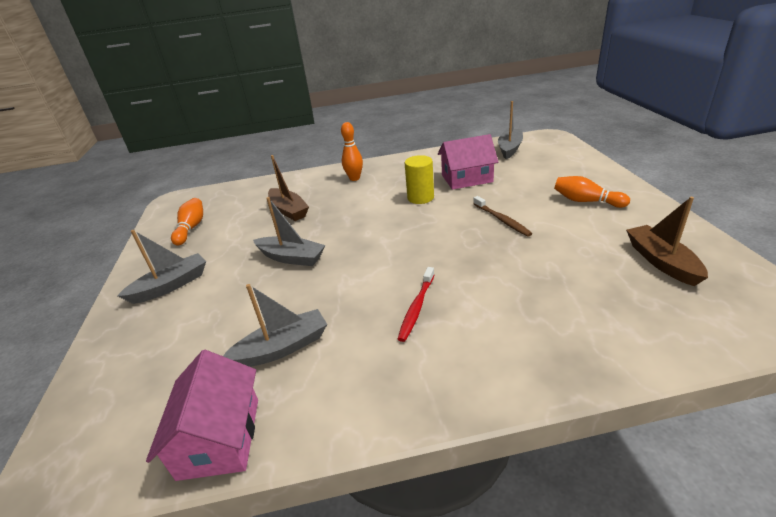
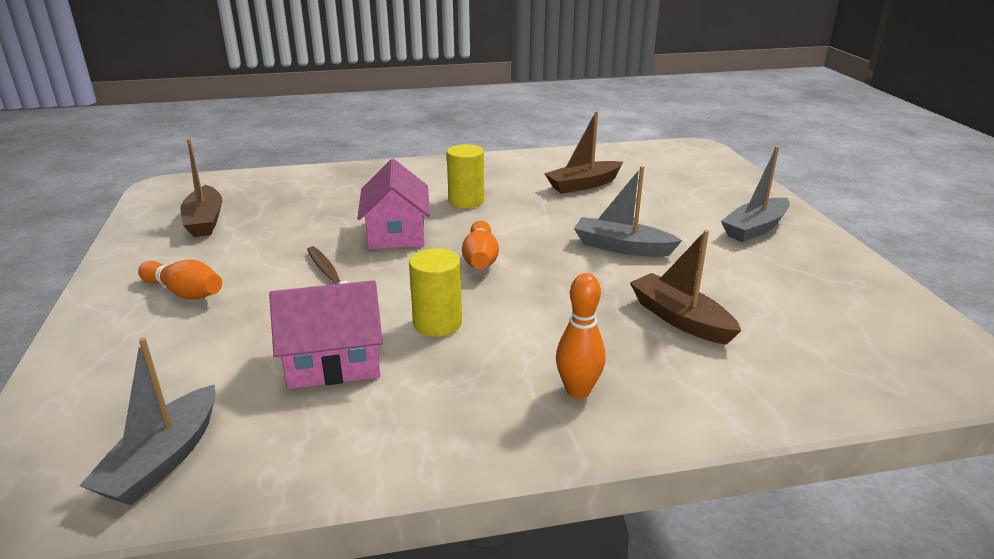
camera: 175 degrees right, 5 degrees down
pink house [146,350,258,481] -> pink house moved to [357,159,430,249]
orange bowling pin [171,198,203,245] -> orange bowling pin moved to [462,221,499,269]
grey boat [223,284,327,367] -> brown boat [544,111,623,194]
red toothbrush [398,267,435,342] -> yellow cylinder [447,144,484,208]

